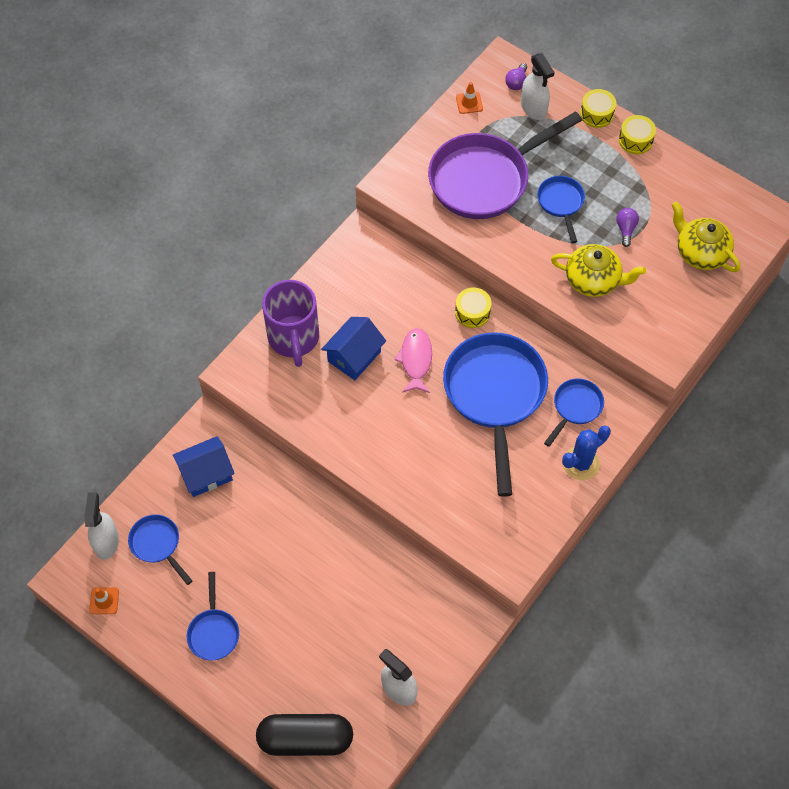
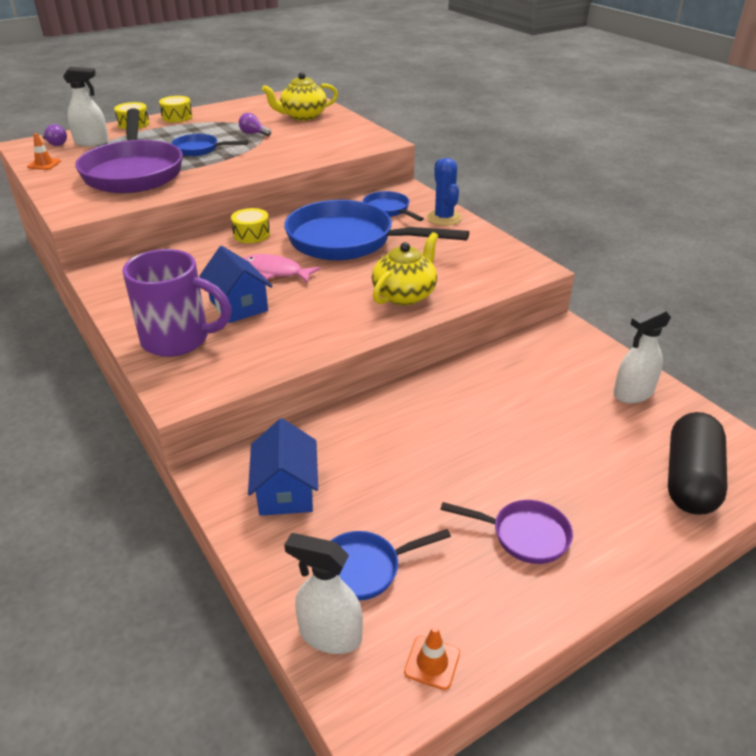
camera: 70 degrees left, 25 degrees down
blue pan [187,572,239,660] -> purple pan [440,500,573,564]
yellow teapot [551,244,646,297] -> yellow teapot moved to [372,232,438,305]

